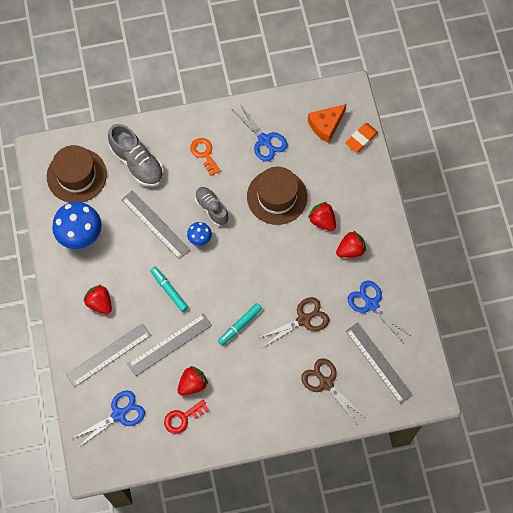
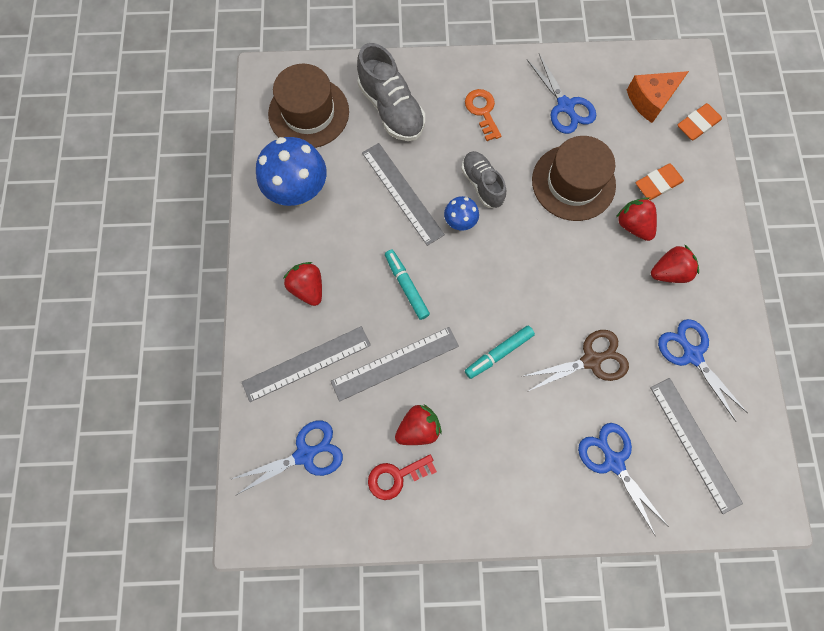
camera: 10 degrees right, 5 degrees up
brown scissors [301,358,364,424] -> blue scissors [578,423,669,537]
none -> orange eraser [636,164,684,200]

